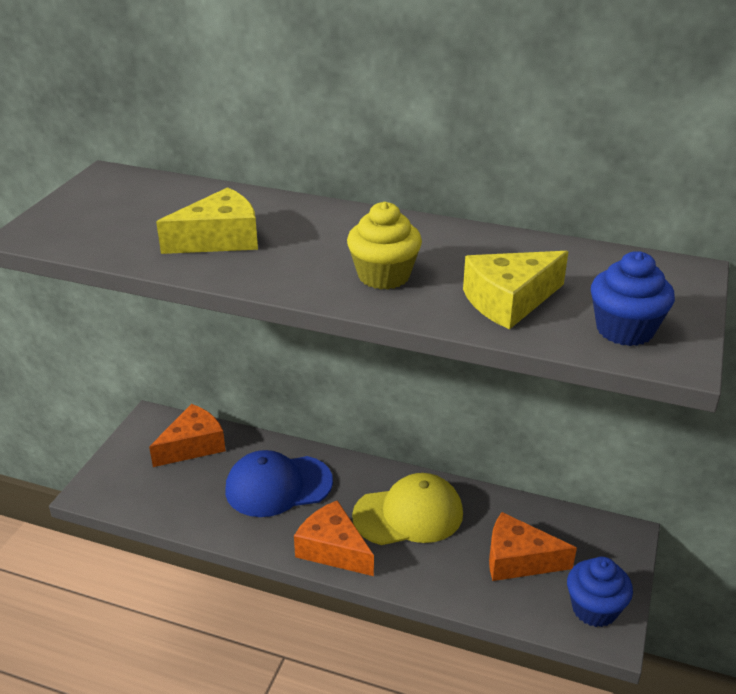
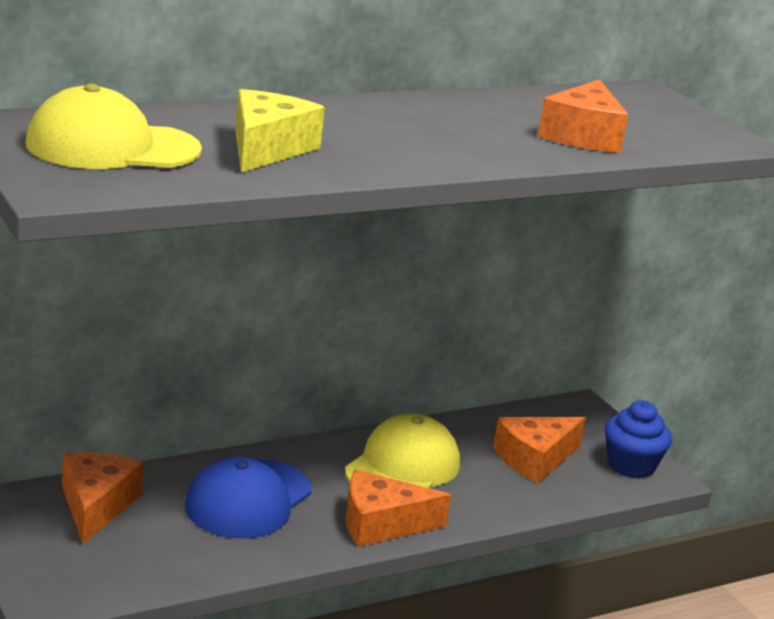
camera: 50 degrees left, 10 degrees down
yellow cupcake [347,202,422,290] -> none
yellow cheese [463,251,569,330] -> orange cheese [538,79,628,153]
blue cupcake [591,251,675,346] -> none
none -> yellow cap [25,84,202,169]

